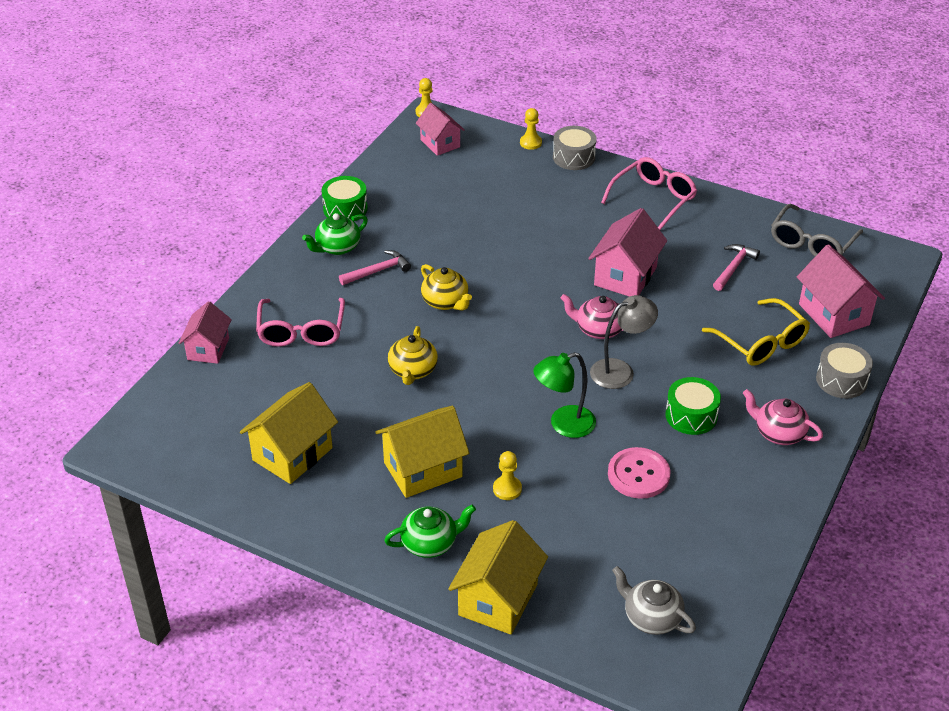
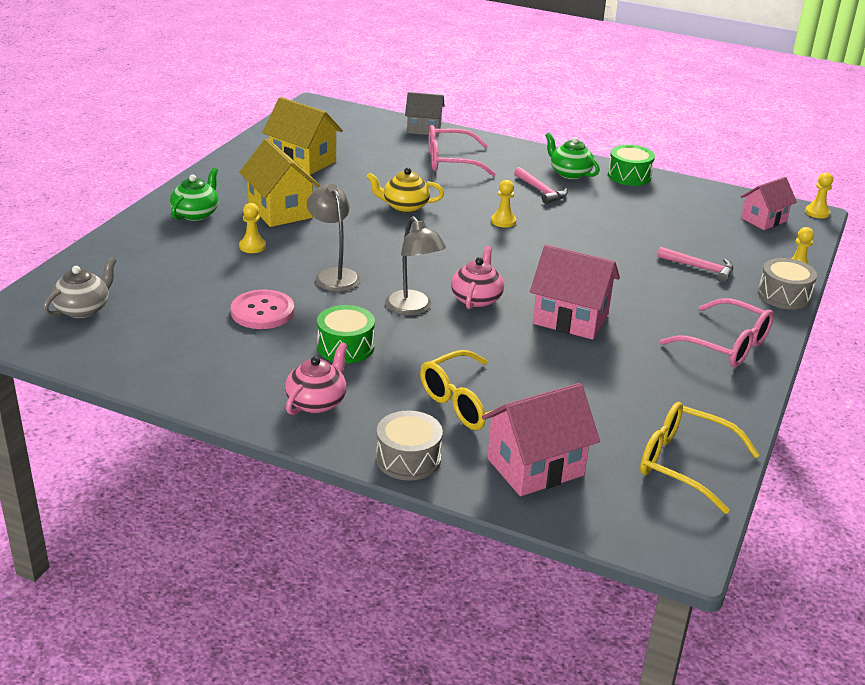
camera: 85 degrees right, 10 degrees down
pink house [179,301,232,364] -> grey house [405,92,445,136]
green teapot [384,505,476,558] -> green teapot turned 135 degrees counterclockwise [170,168,219,221]
yellow teapot [421,264,472,311] -> yellow pawn [491,180,516,228]
yellow house [448,520,548,635] -> none
green lamp [533,352,596,438] -> grey lamp [307,184,360,292]
pink hammer [713,244,760,291] -> pink hammer moved to [657,247,733,282]
grey glasses [771,204,863,256] -> yellow glasses [640,402,760,514]

